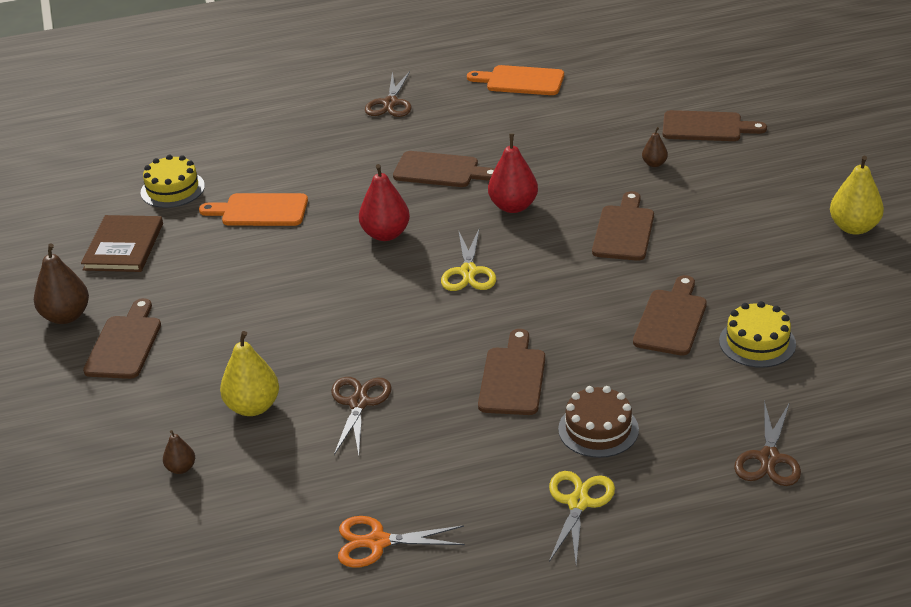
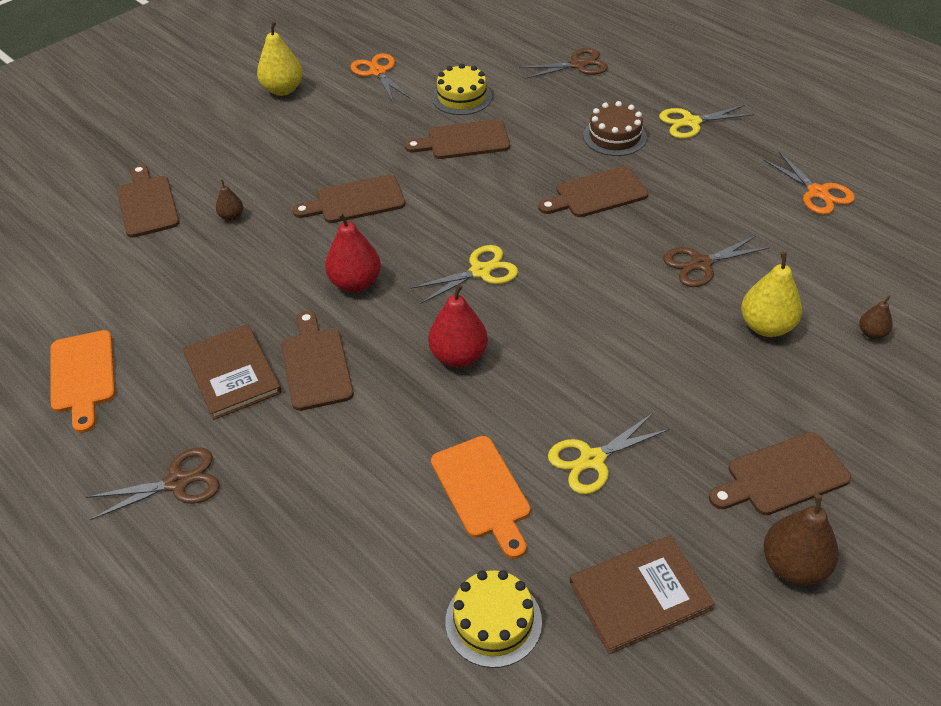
camera: 120 degrees left, 10 degrees up
none -> brown book [182,324,282,420]
none -> orange scissors [351,53,410,102]
none -> yellow scissors [548,413,670,494]

